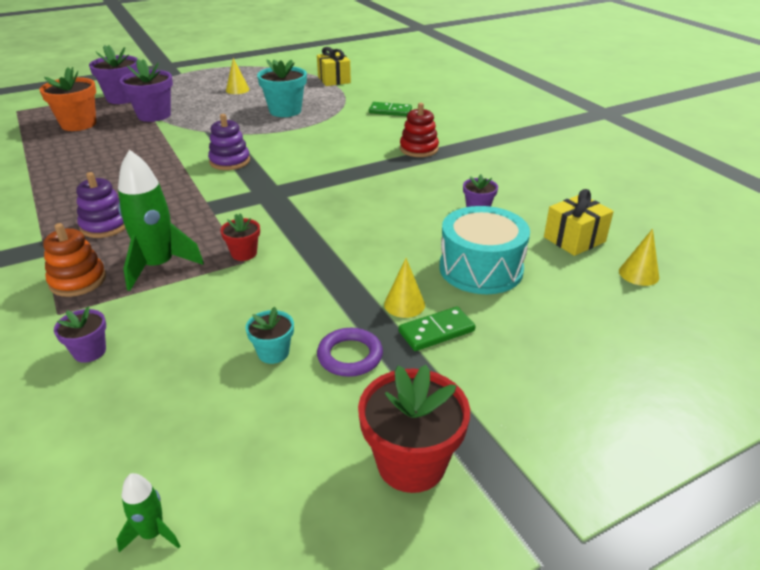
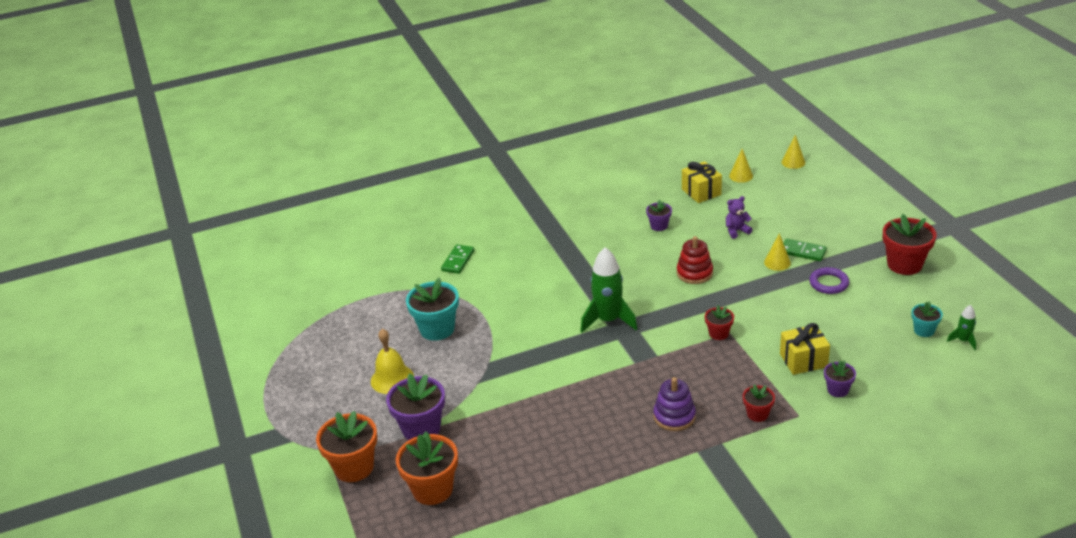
camera: 80 degrees left, 0 degrees up
orange stacking toy [43,223,106,297] -> red flower pot [743,384,775,422]
purple flower pot [89,45,138,104] -> orange flower pot [316,411,377,482]
green rocket [118,150,204,291] -> green rocket moved to [580,247,637,333]
purple stacking toy [208,114,250,170] -> none
yellow cone [226,58,249,94] -> yellow cone moved to [782,135,805,169]
turquoise flower pot [245,307,294,364] -> turquoise flower pot moved to [911,301,943,337]
yellow gift [317,47,351,86] -> yellow gift moved to [780,323,830,375]
green domino [399,307,475,351] -> green domino turned 45 degrees counterclockwise [783,239,827,261]
red stacking toy [400,103,439,157] -> red stacking toy moved to [677,236,713,284]
turquoise drum [439,206,530,294] -> purple teddy bear [726,196,753,239]
none -> yellow bell [371,329,414,394]

